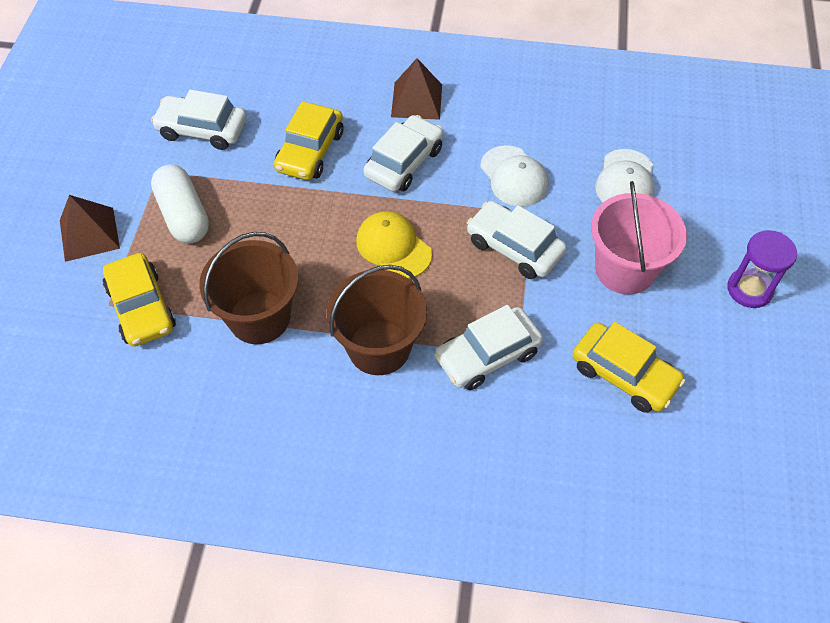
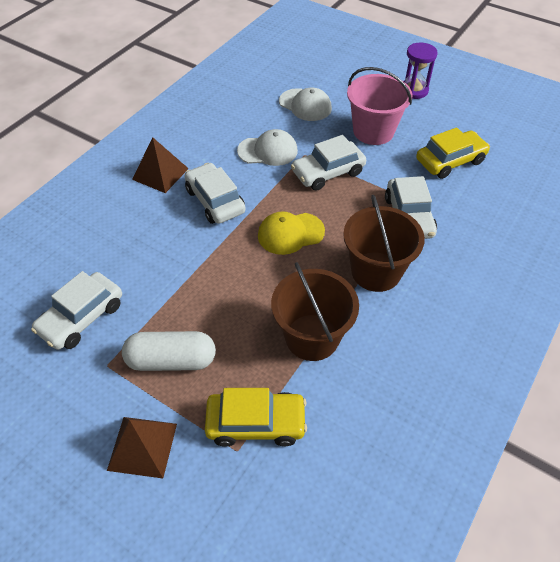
camera: 65 degrees left, 5 degrees down
yellow car [274,101,343,180] -> none

